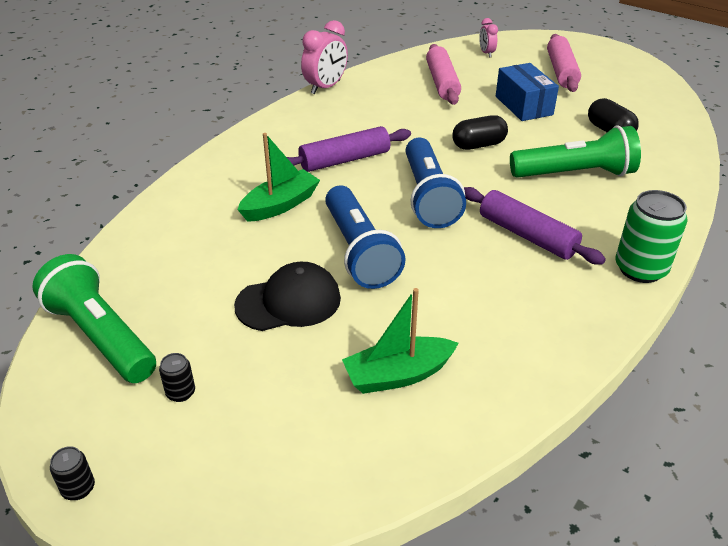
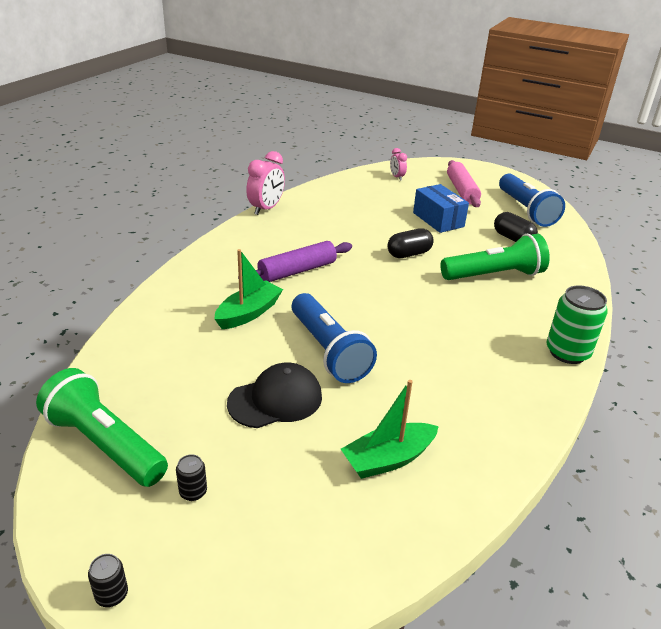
camera: 10 degrees left, 5 degrees down
blue flashlight [405,138,466,228] -> blue flashlight moved to [499,174,565,227]
pink rolling pin [426,44,461,105] -> none
purple rolling pin [464,187,606,265] -> none

